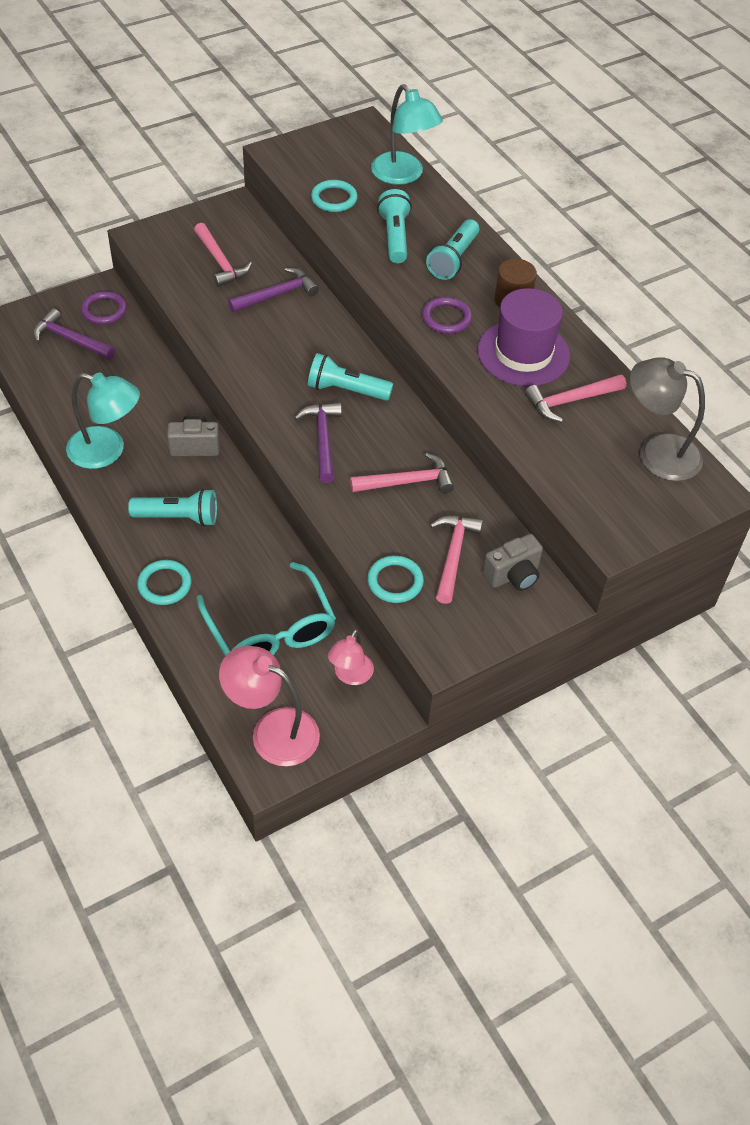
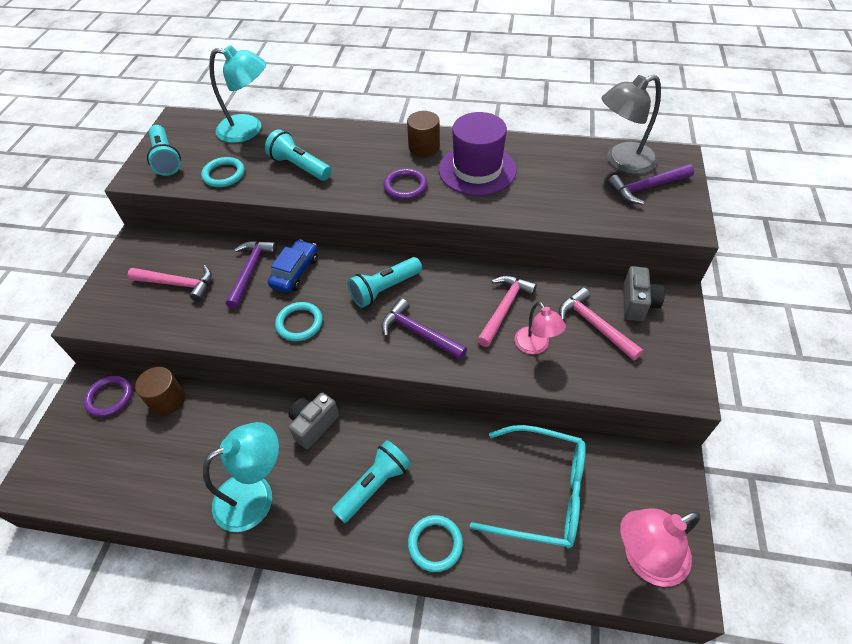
camera: 45 degrees left, 0 degrees up
purple hammer [33,308,115,360] -> purple hammer moved to [607,164,694,204]
pink lamp [328,629,374,685] -> pink lamp moved to [514,302,566,354]
turquoise ring [367,556,424,603] -> turquoise ring moved to [275,302,323,341]
turquoise flashlight [426,219,479,280] -> turquoise flashlight moved to [147,125,181,176]
pink hammer [525,375,626,422] -> none
none -> brown cylinder [135,367,185,415]
none -> blue car [268,240,318,292]

